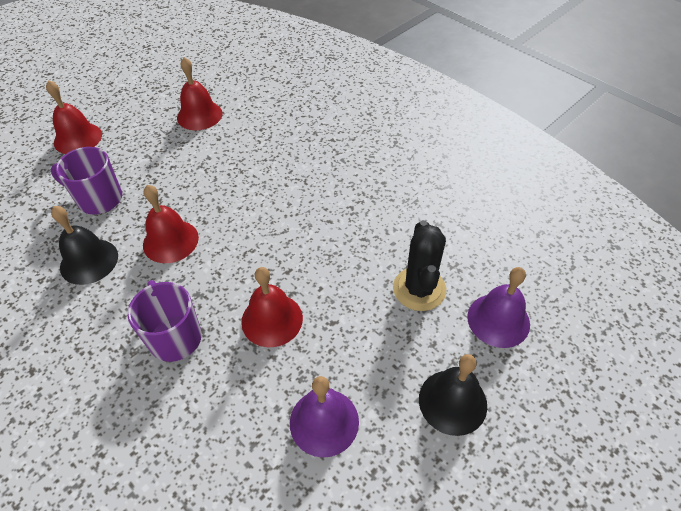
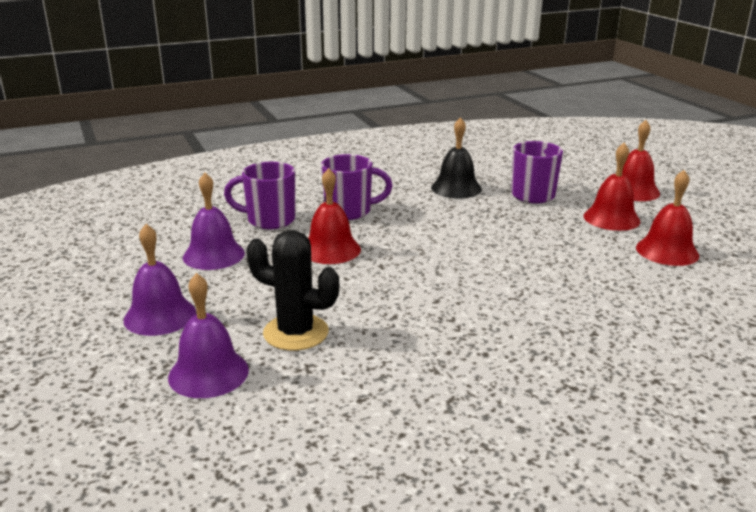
camera: 110 degrees right, 25 degrees down
red bell [143,185,199,263] -> red bell moved to [584,143,640,231]
black bell [419,354,487,436] -> purple bell [123,224,196,336]
none -> purple mug [224,162,295,229]

